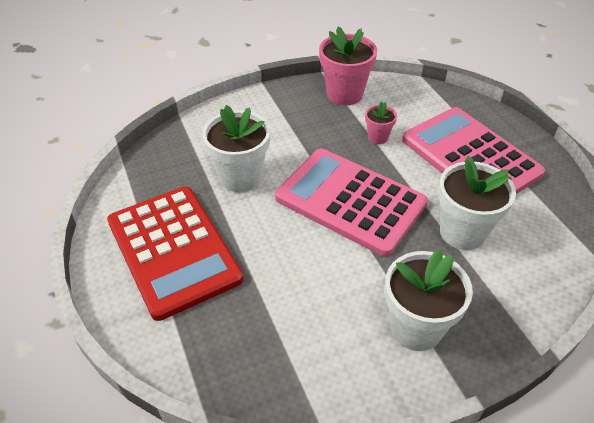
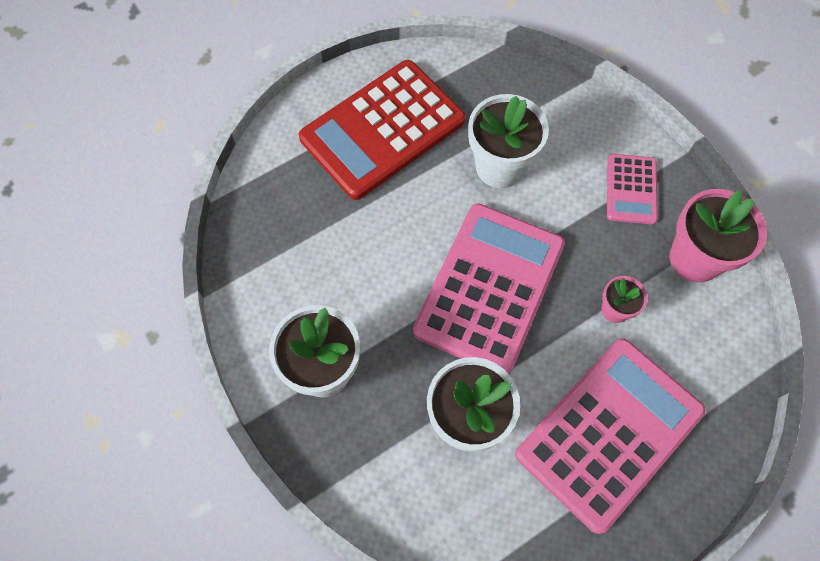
camera: 80 degrees right, 20 degrees up
none -> pink calculator [607,154,658,225]

